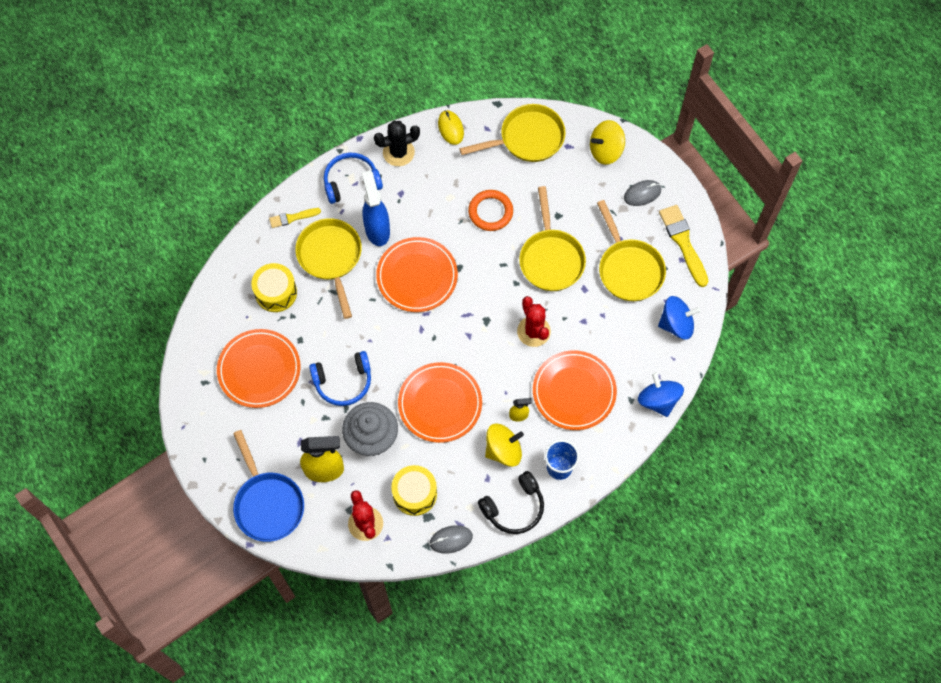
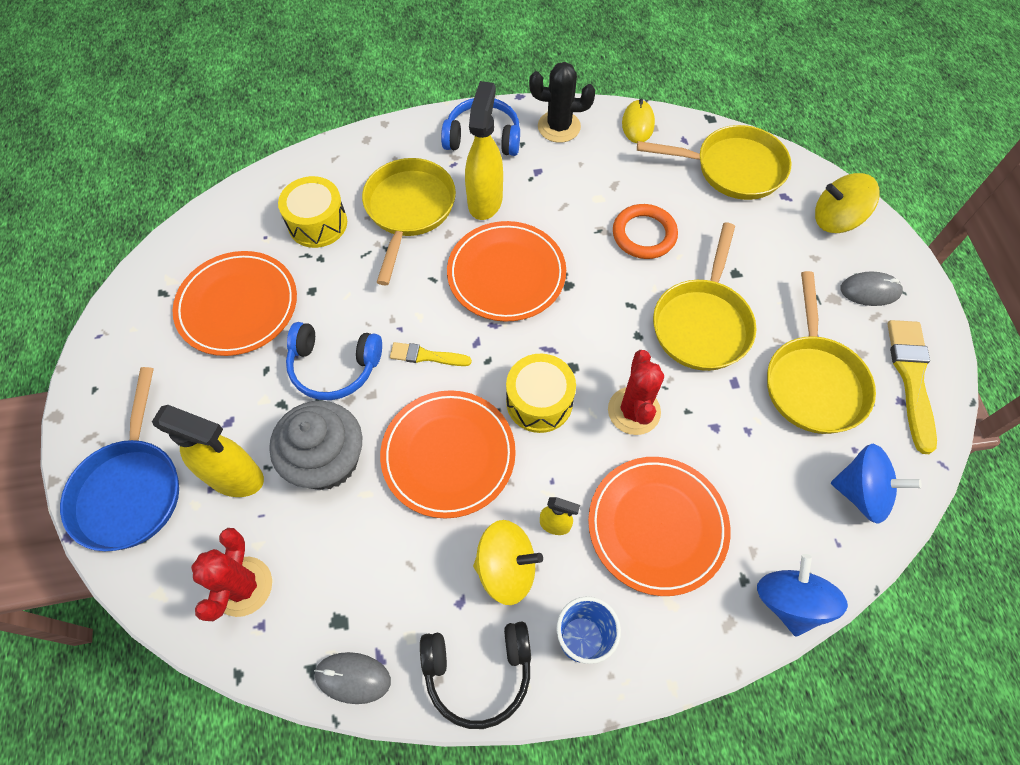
camera: 25 degrees right, 5 degrees down
yellow brush [269,208,321,228] -> yellow brush moved to [390,342,472,366]
blue spray bottle [362,170,390,246] -> yellow spray bottle [465,81,503,220]
yellow drum [391,465,437,516] -> yellow drum moved to [506,353,576,433]

